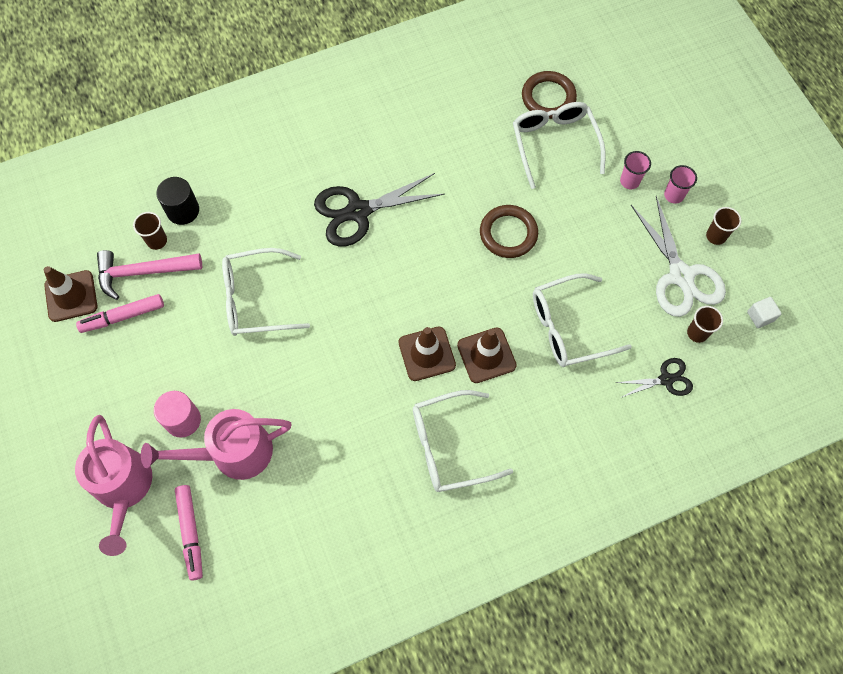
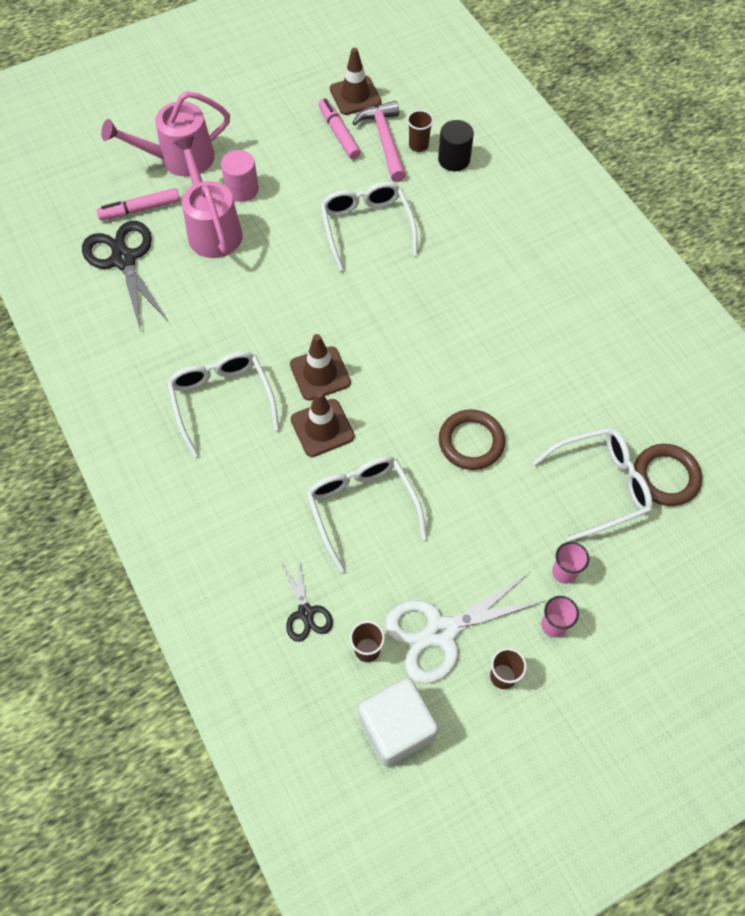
camera: 85 degrees right, 5 degrees down
black scissors [314,173,445,247] -> black scissors moved to [82,221,168,332]
white cube [747,297,782,328] -> white cube [358,678,438,767], size x2.23

